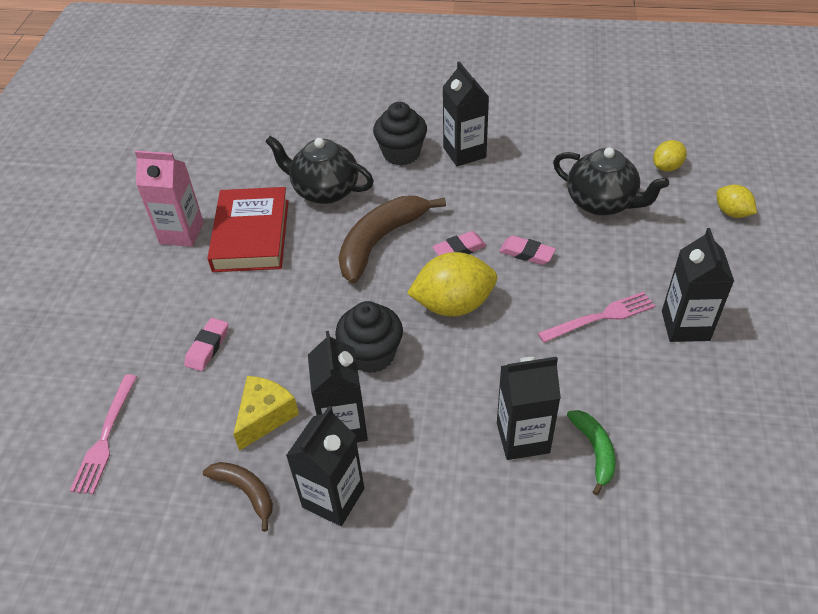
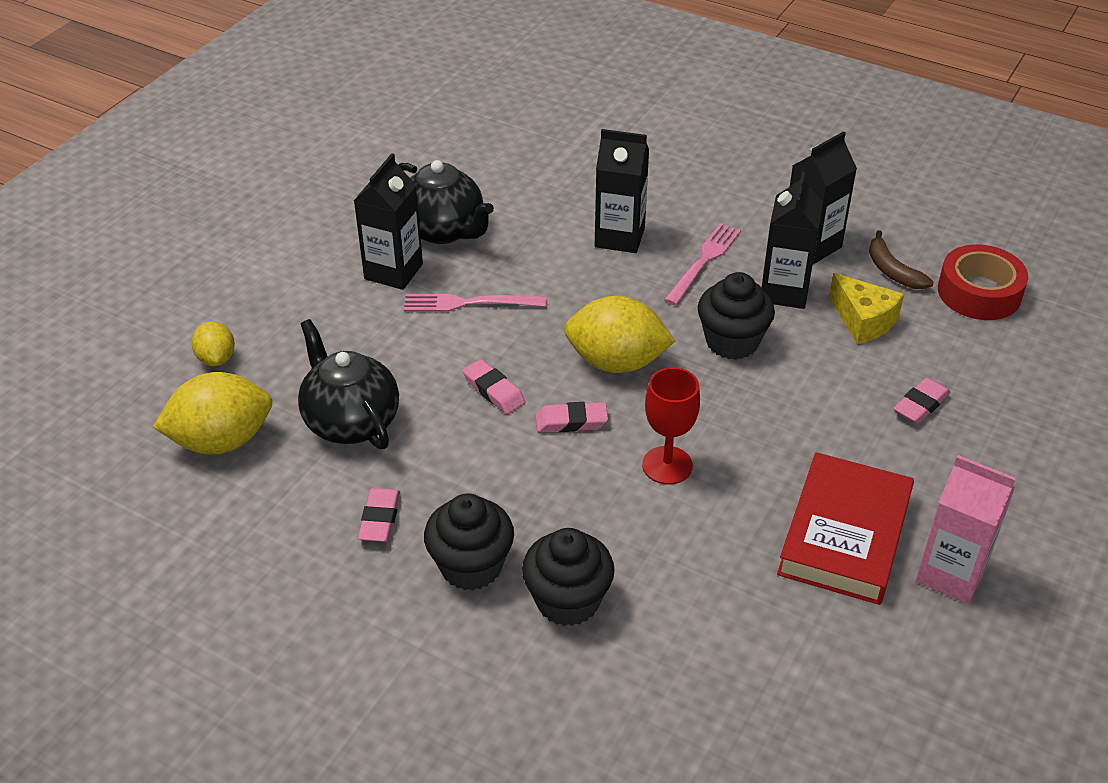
camera: 160 degrees left, 5 degrees down
pink fork [70,374,137,494] -> pink fork moved to [664,223,741,305]
yellow cheese [233,376,299,451] -> yellow cheese turned 90 degrees counterclockwise [829,273,904,344]
black teapot [265,136,374,204] -> black teapot moved to [399,160,494,244]
brown banana [339,196,446,283] -> red goblet [642,367,700,485]
black carton [443,61,489,166] -> black cupcake [424,493,514,591]
green banana [567,410,616,496] -> none
yellow lemon [653,140,687,171] -> yellow lemon [153,372,272,454], size x1.83
none -> pink eraser [358,488,400,542]
none -> red tape [938,245,1028,320]

